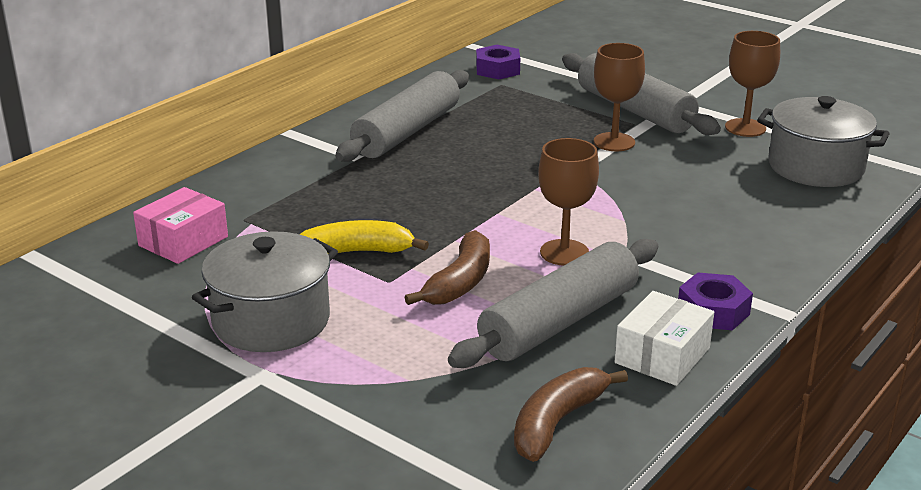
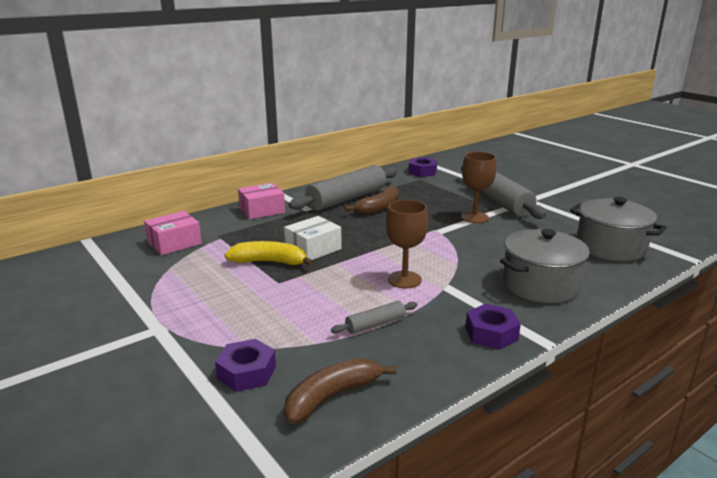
camera: 15 degrees right, 5 degrees down
grey pot [192,231,338,352] -> grey pot moved to [500,229,590,303]
brown banana [404,230,490,305] -> brown banana moved to [345,185,399,215]
grey rolling pin [448,239,658,368] -> grey rolling pin [331,301,418,334], size x0.45
white box [615,291,714,386] -> white box moved to [284,216,342,260]
brown goblet [725,31,780,137] -> none
none -> purple nut [215,339,276,392]
none -> pink box [238,183,285,219]

